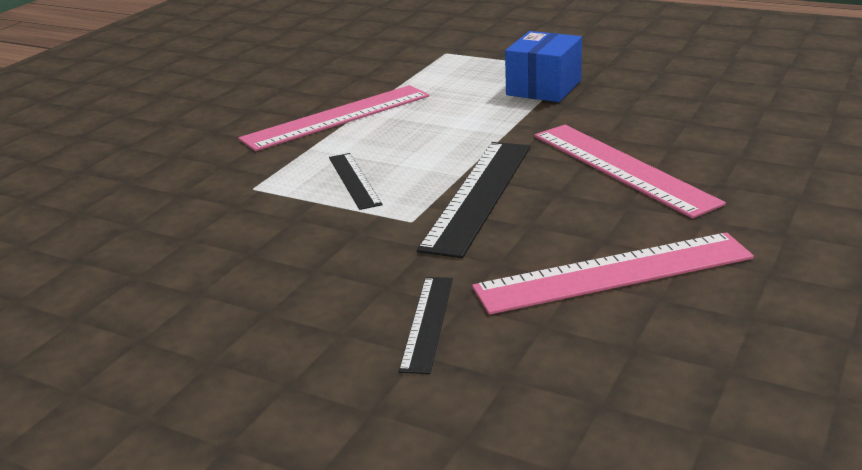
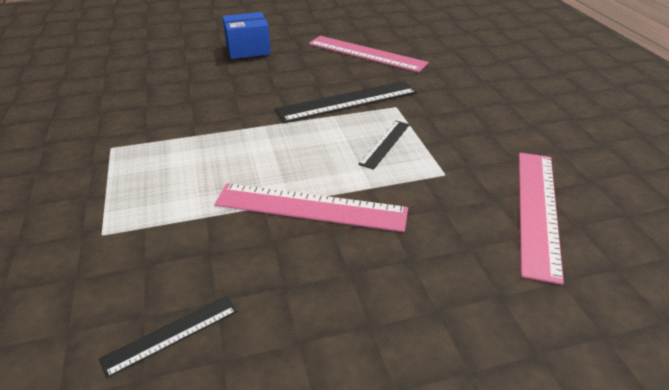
camera: 135 degrees left, 10 degrees up
black ruler [399,277,453,374] -> black ruler moved to [99,296,237,378]
blue box [505,31,582,102] -> blue box moved to [222,12,271,59]
pink ruler [534,125,726,218] -> pink ruler moved to [519,153,564,285]

